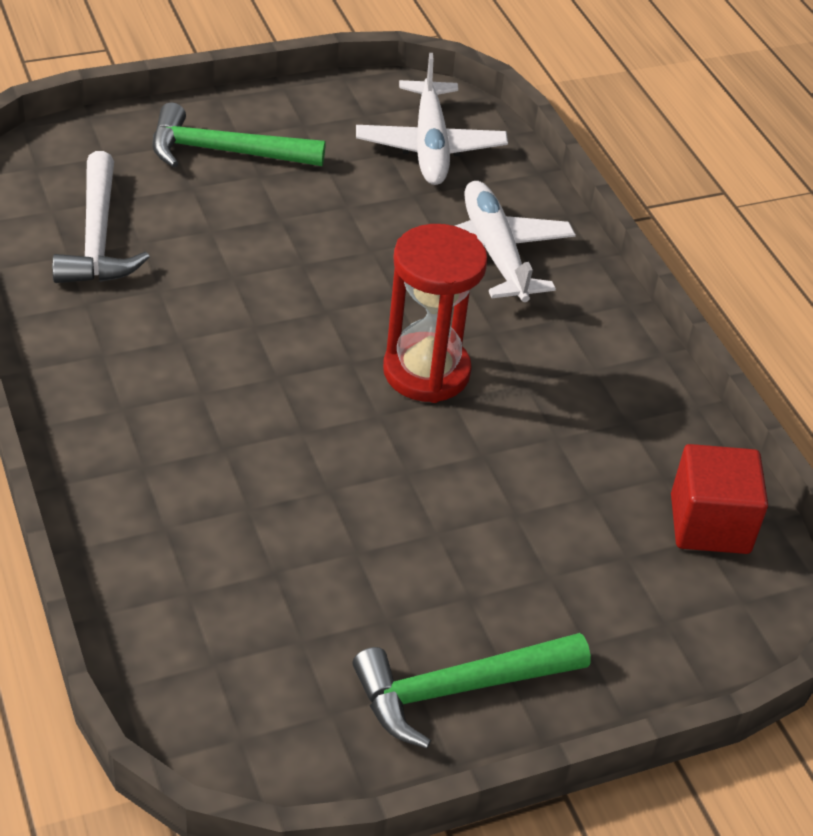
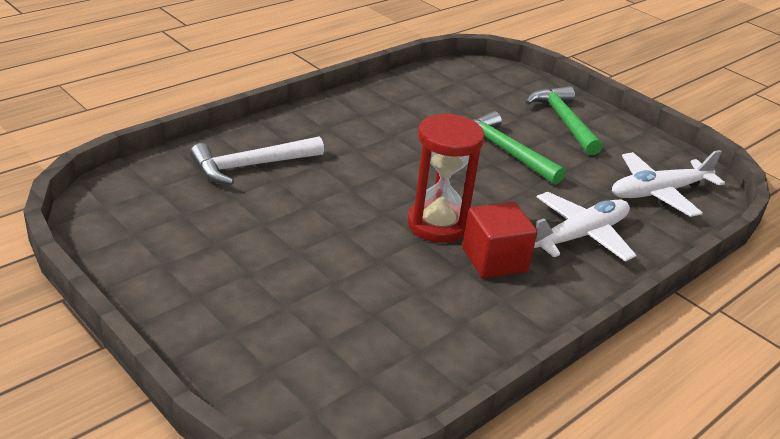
camera: 70 degrees right, 10 degrees down
white hammer [52,151,150,283] -> white hammer moved to [190,136,324,185]
green hammer [352,633,591,748] -> green hammer moved to [473,111,566,185]
red cube [671,444,768,554] -> red cube moved to [462,202,537,278]

